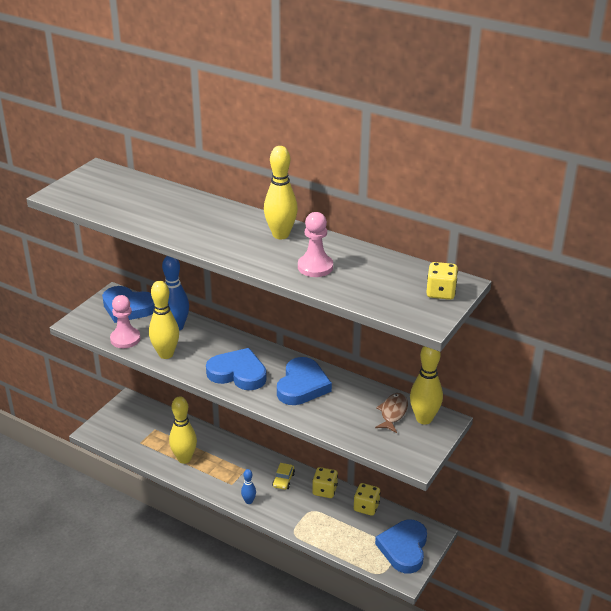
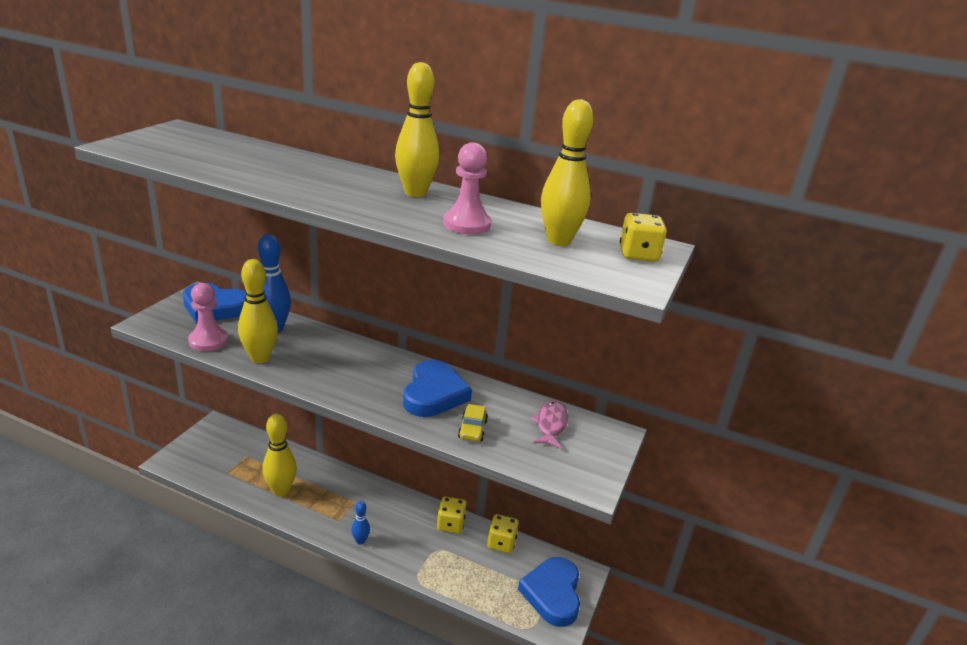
camera: 10 degrees left, 5 degrees down
blue heart [206,348,267,390] -> none
yellow car [272,463,295,490] -> yellow car moved to [458,404,488,441]
brown fish [375,393,408,433] -> pink fish [530,401,568,449]
yellow bowling pin [410,346,443,425] -> yellow bowling pin moved to [541,99,594,246]

